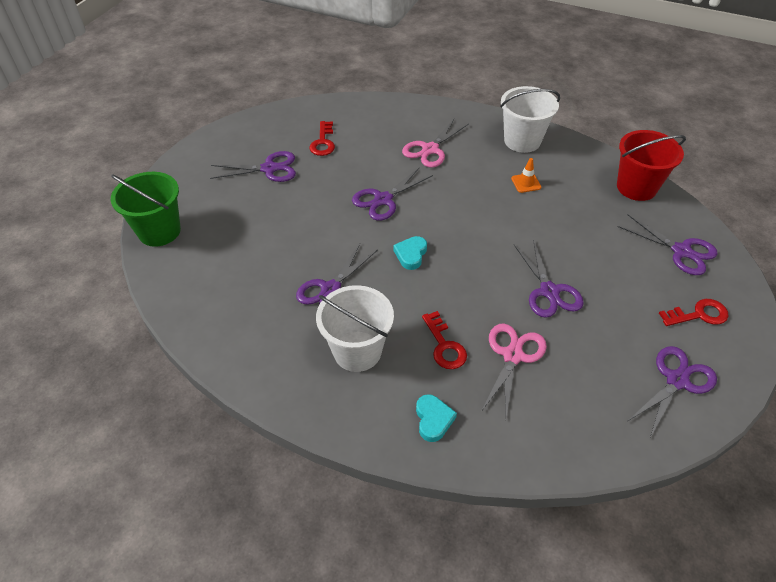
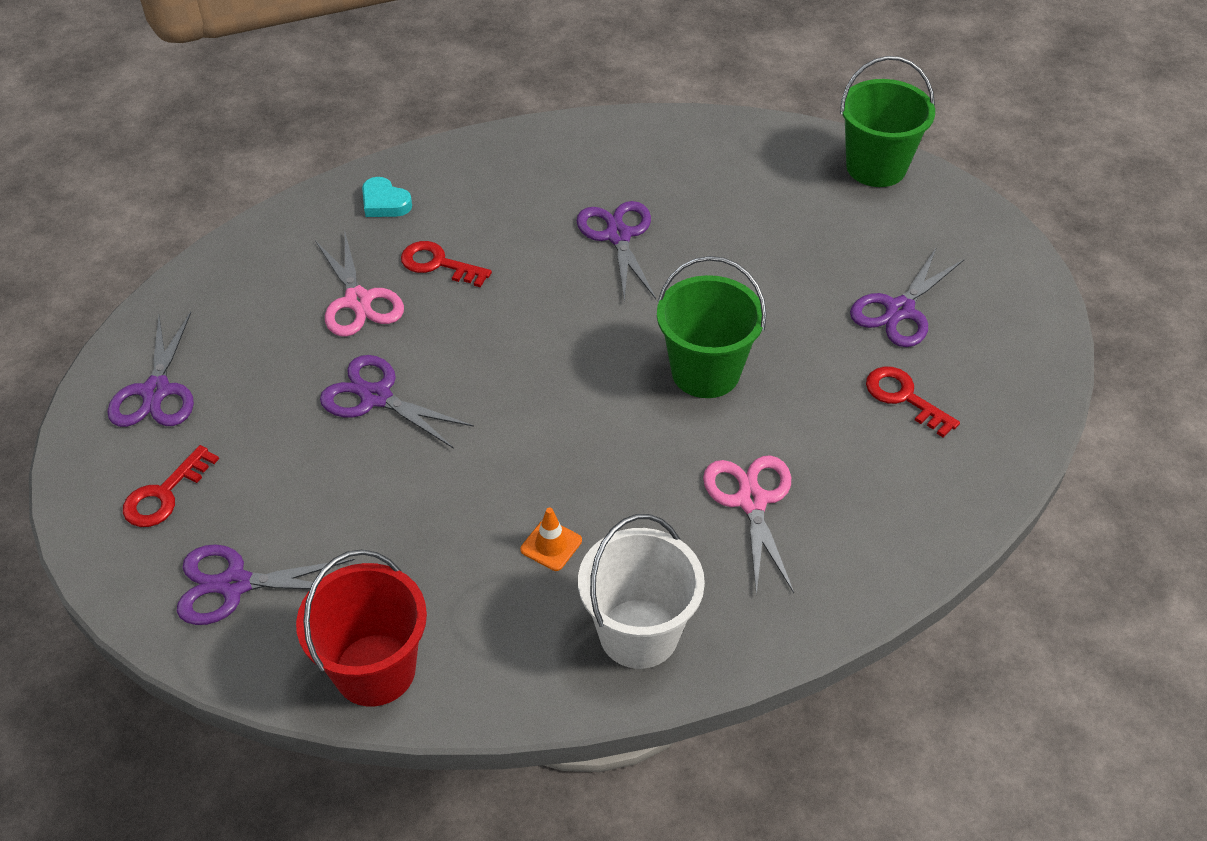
camera: 135 degrees right, 0 degrees up
white bucket [316,285,394,372] -> none
purple scissors [352,167,433,221] -> green bucket [657,256,767,398]
turquoise heart [393,236,427,270] -> none

